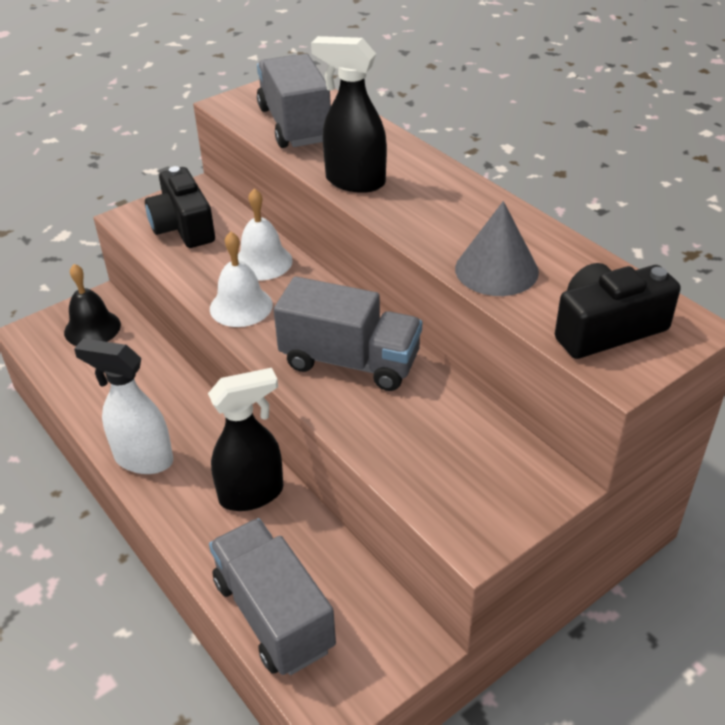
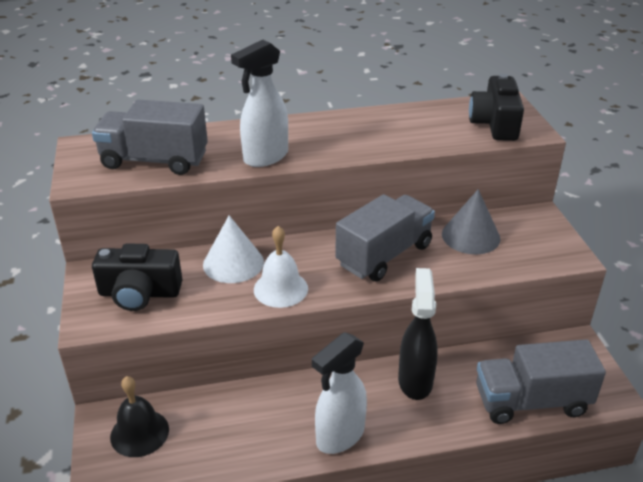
camera: 65 degrees left, 5 degrees down
white bell [238,188,293,280] -> white cone [203,215,264,283]
black spray bottle [311,36,387,193] -> white spray bottle [231,40,288,167]
grey cone [455,201,539,296] -> grey cone moved to [442,189,501,254]

